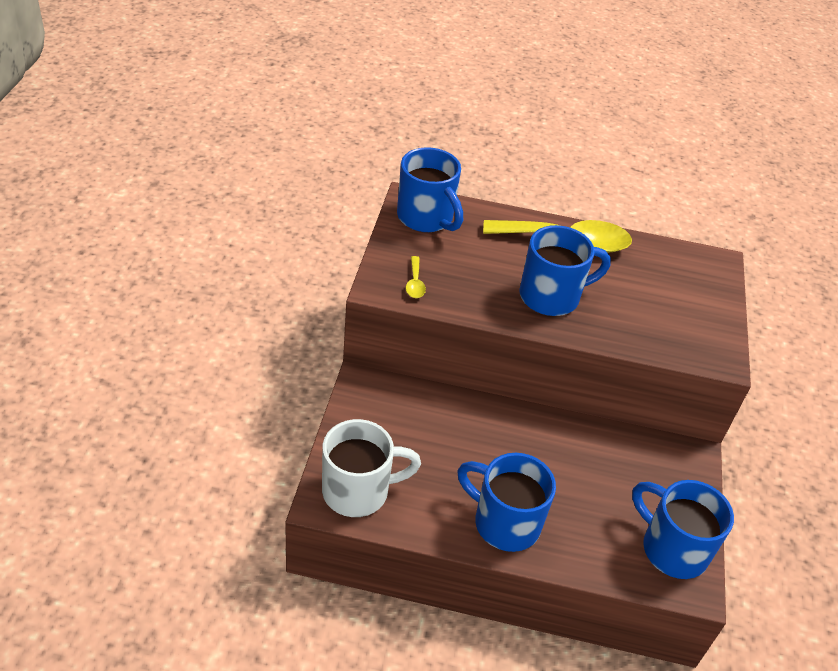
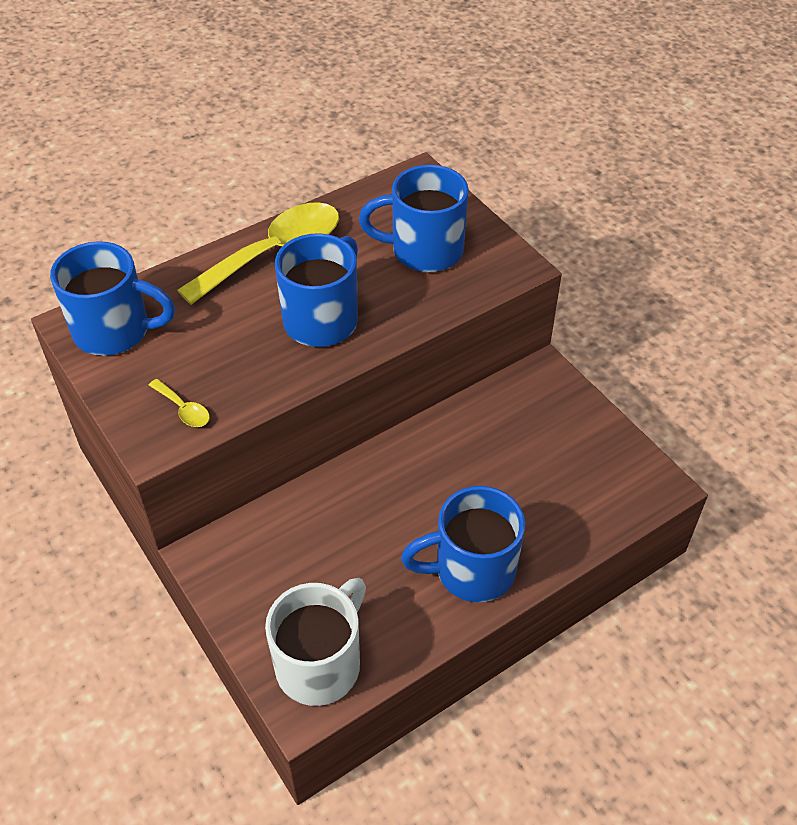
camera: 40 degrees left, 5 degrees up
blue mug [632,480,734,579] -> blue mug moved to [359,165,469,272]

